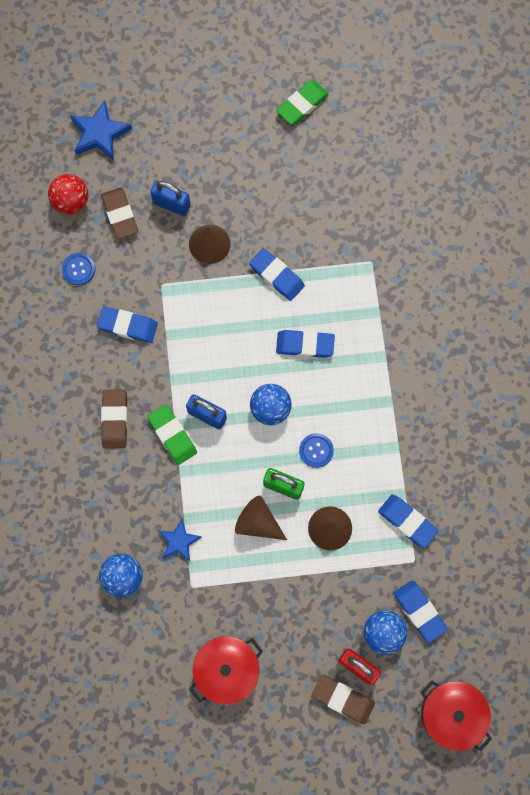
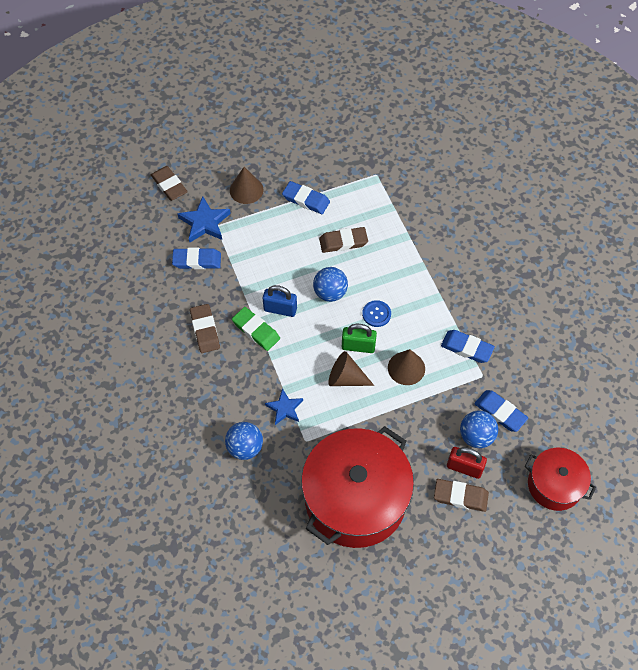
camera: 15 degrees left, 15 degrees down
red ball [48,174,88,215] -> none
blue button [62,253,95,285] -> none
blue star [70,100,132,160] -> blue star moved to [177,196,231,243]
blue padlock [150,181,191,216] -> none
red pot [189,636,263,705] -> red pot [301,426,414,548], size x1.85
green eraser [276,80,329,125] -> none
blue eraser [276,330,335,358] -> brown eraser [319,227,368,253]

